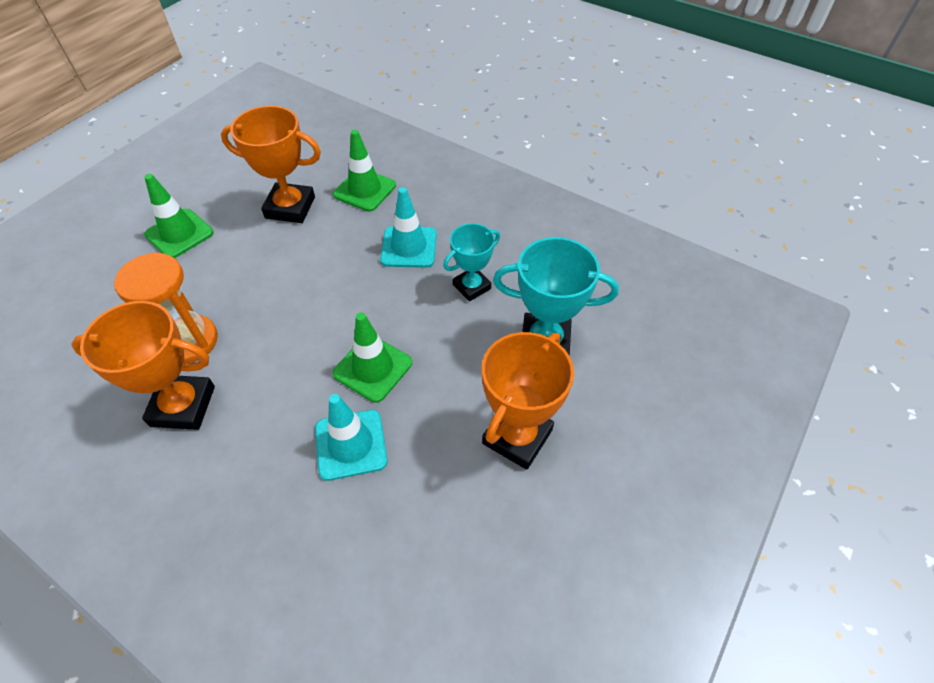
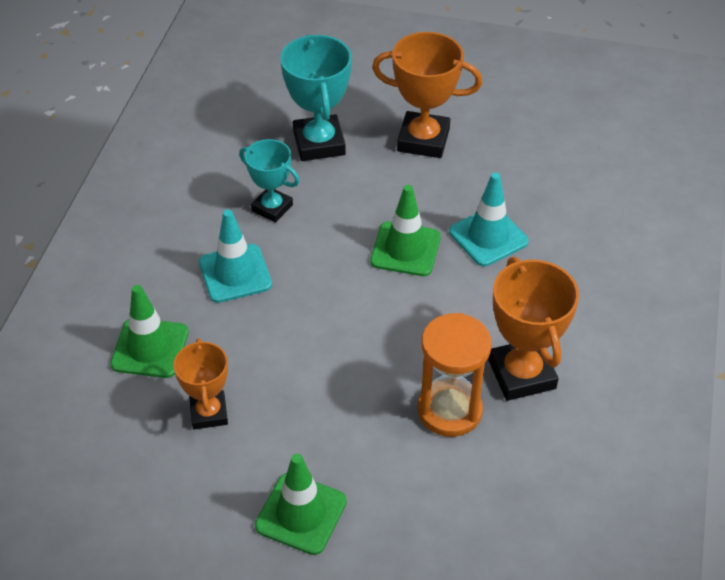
camera: 110 degrees left, 5 degrees down
orange trophy [221,106,321,223] -> orange trophy [173,338,228,429], size x0.63

